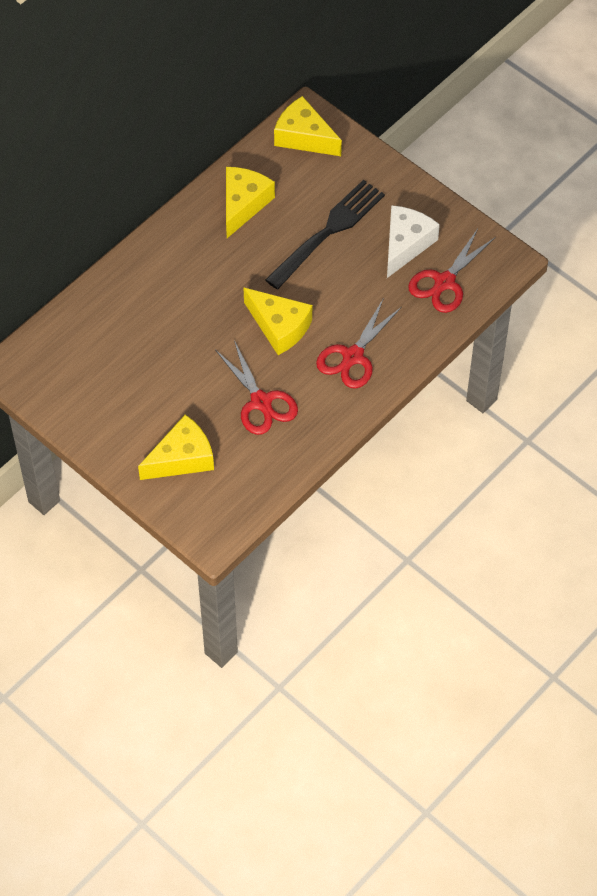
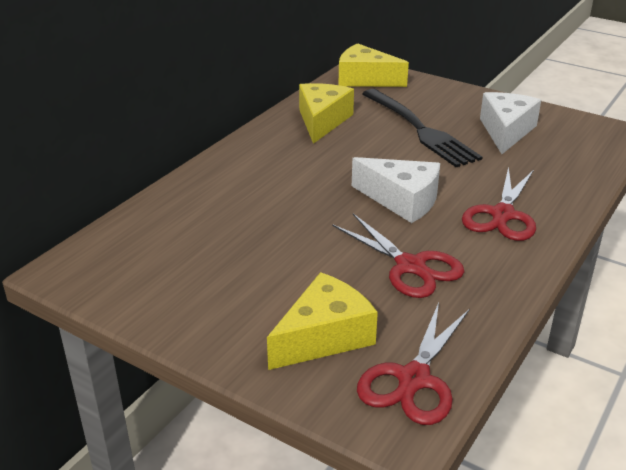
camera: 10 degrees left, 25 degrees down
yellow cheese [243,287,312,355] -> white cheese [352,157,440,223]
black fork [265,180,385,289] -> black fork turned 120 degrees clockwise [362,89,482,167]
red scissors [408,229,496,313] -> red scissors moved to [357,302,470,425]

